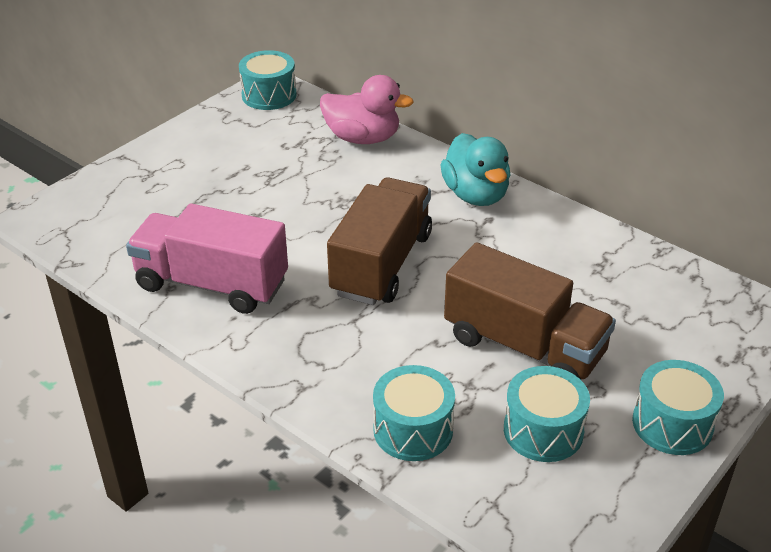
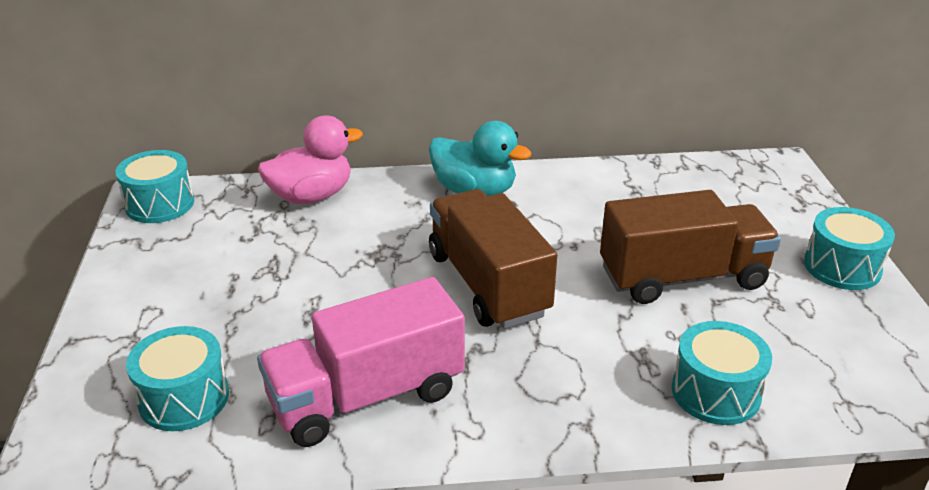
camera: 45 degrees left, 5 degrees down
turquoise drum [504,366,590,462] -> turquoise drum moved to [126,326,229,431]

